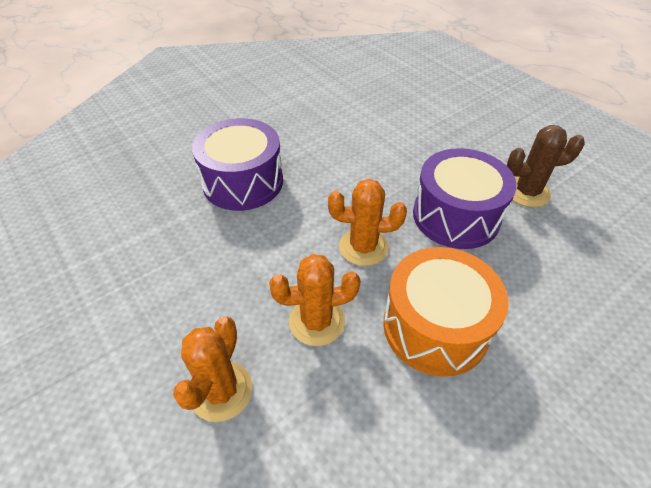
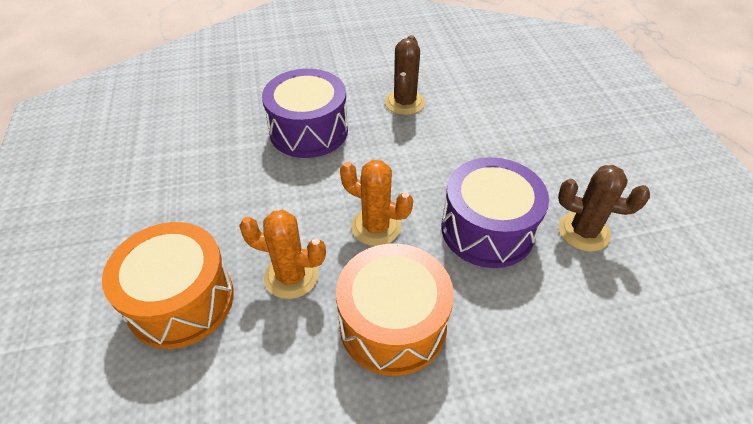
camera: 25 degrees right, 0 degrees up
orange cactus [173,316,252,422] -> orange drum [102,222,234,349]
none -> brown cactus [385,35,425,115]

